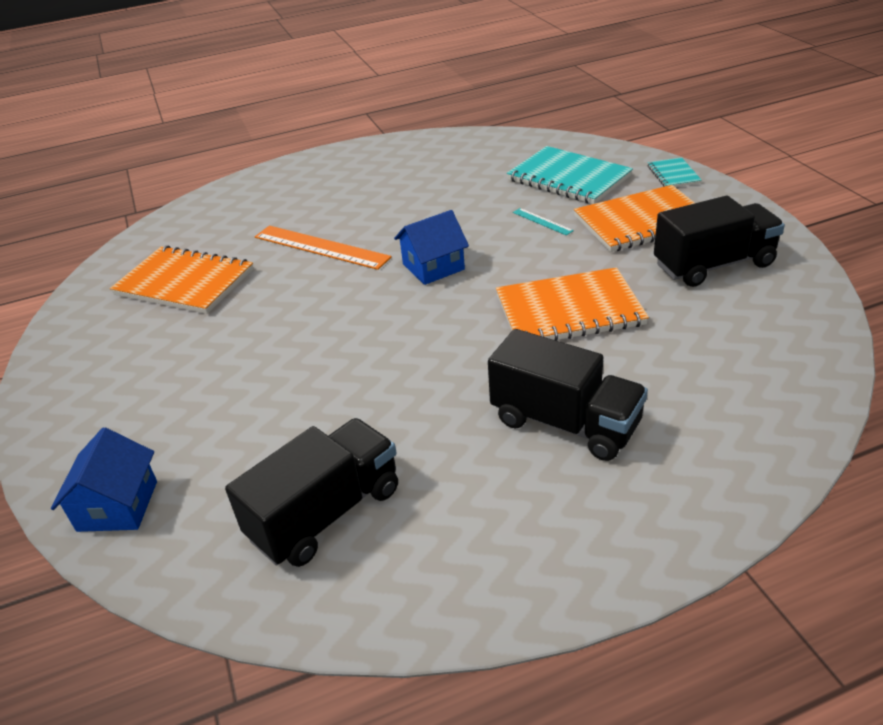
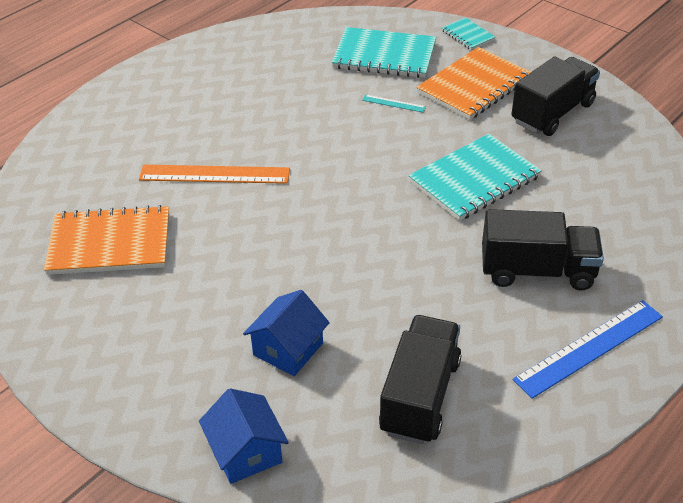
camera: 30 degrees left, 5 degrees up
blue house [394,210,469,285] -> blue house moved to [243,290,330,376]
orange notebook [496,267,649,341] -> turquoise notebook [408,134,542,221]
none -> blue ruler [513,300,663,399]

